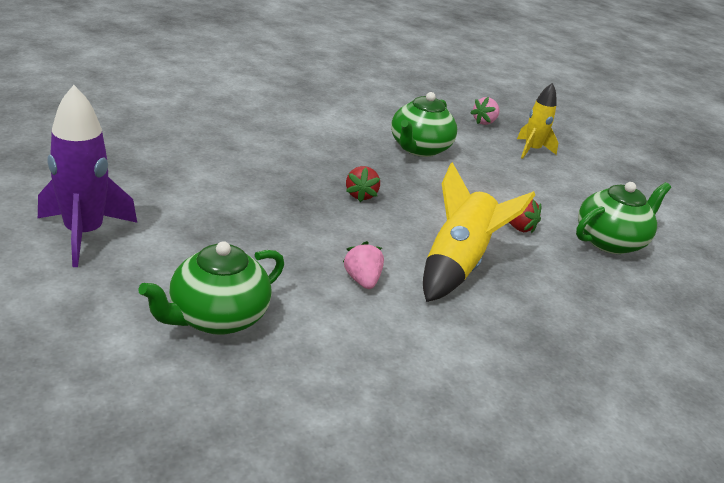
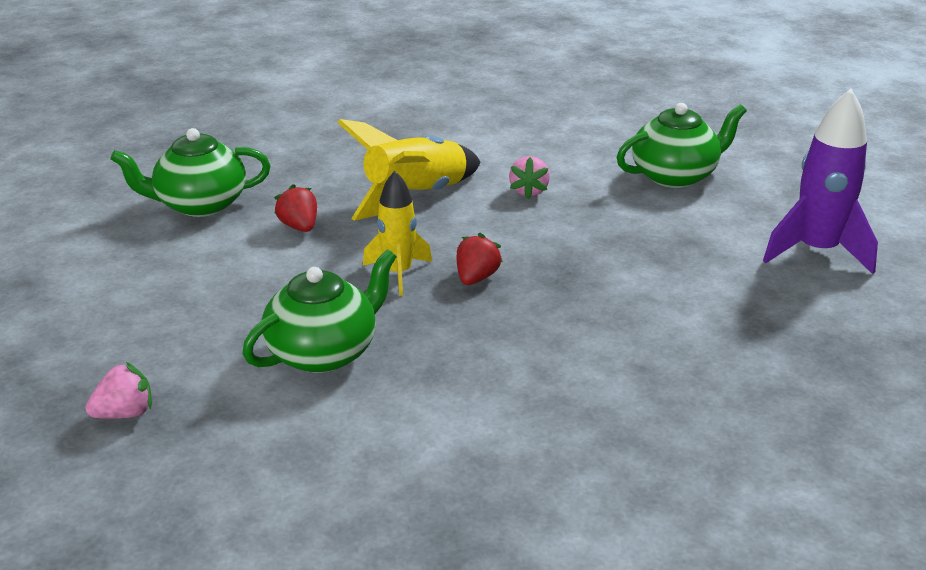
camera: 155 degrees left, 0 degrees up
yellow rocket [517,83,558,159] -> yellow rocket moved to [363,171,432,296]

